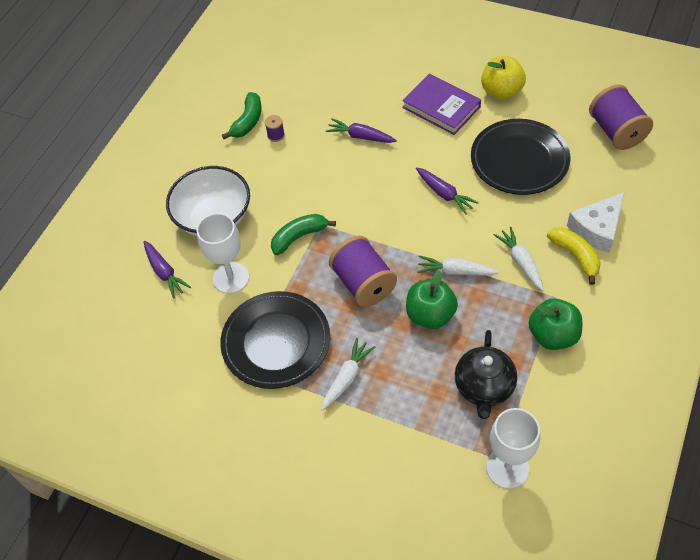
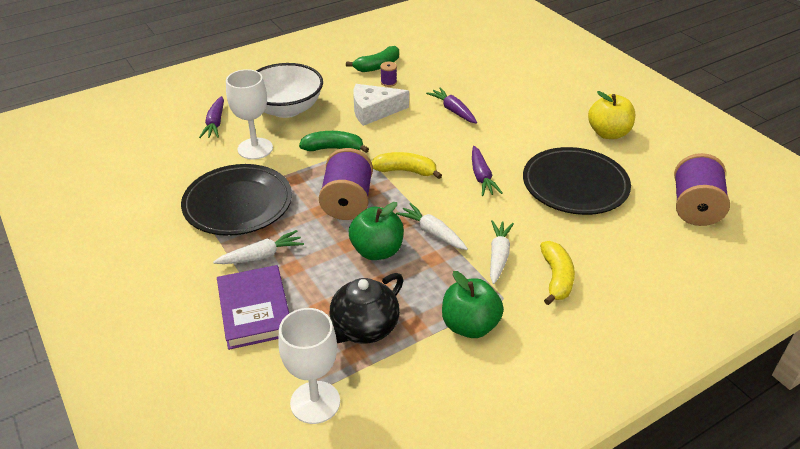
camera: 30 degrees right, 15 degrees down
purple book [402,74,481,135] -> purple book moved to [217,265,289,350]
white cheese [567,192,625,253] -> white cheese moved to [353,84,409,126]
none -> yellow banana [372,152,442,179]

